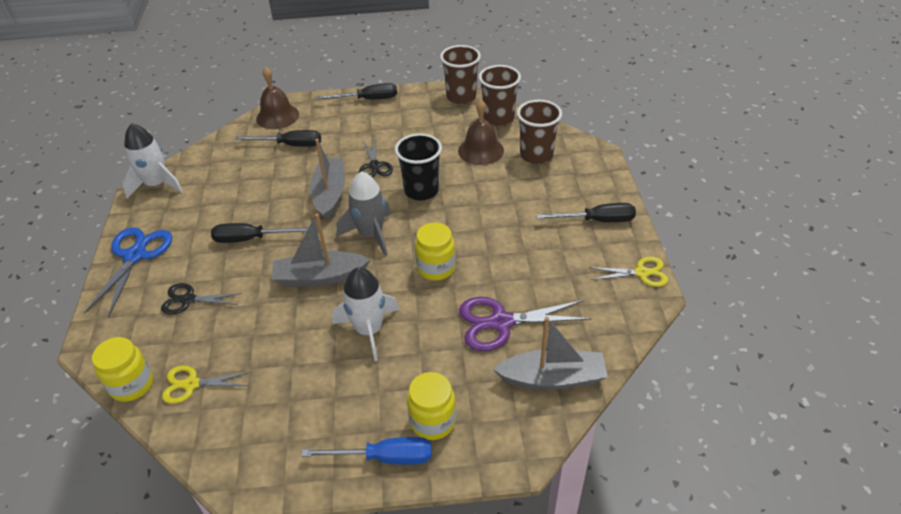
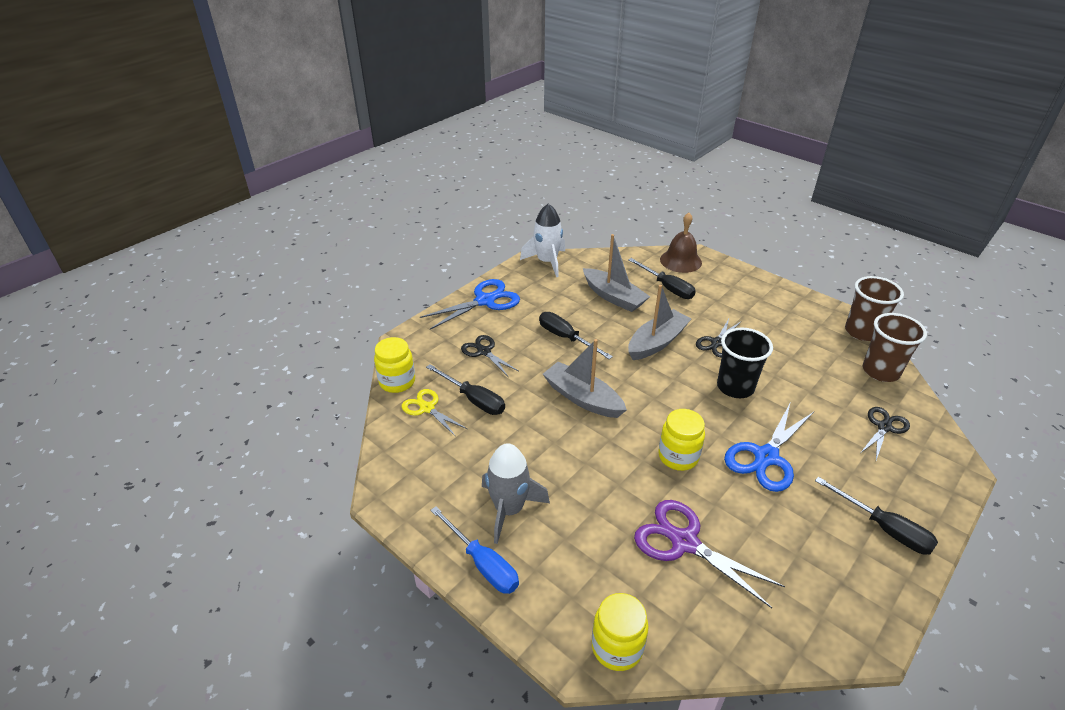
camera: 45 degrees right, 5 degrees down
black screwdriver [317,83,397,100] -> black screwdriver moved to [426,364,505,415]
white rocket [332,267,399,361] -> none
grey rocket [337,171,391,256] -> grey rocket moved to [482,443,550,544]
yellow jar [407,372,456,440] -> yellow jar moved to [592,593,649,671]
brown bell [458,100,504,165] -> none
grey boat [493,317,608,390] -> grey boat moved to [583,234,650,312]
brown cup [517,100,562,164] -> black scissors [861,407,910,460]
yellow scissors [589,257,668,287] -> none
none -> blue scissors [724,404,814,492]

